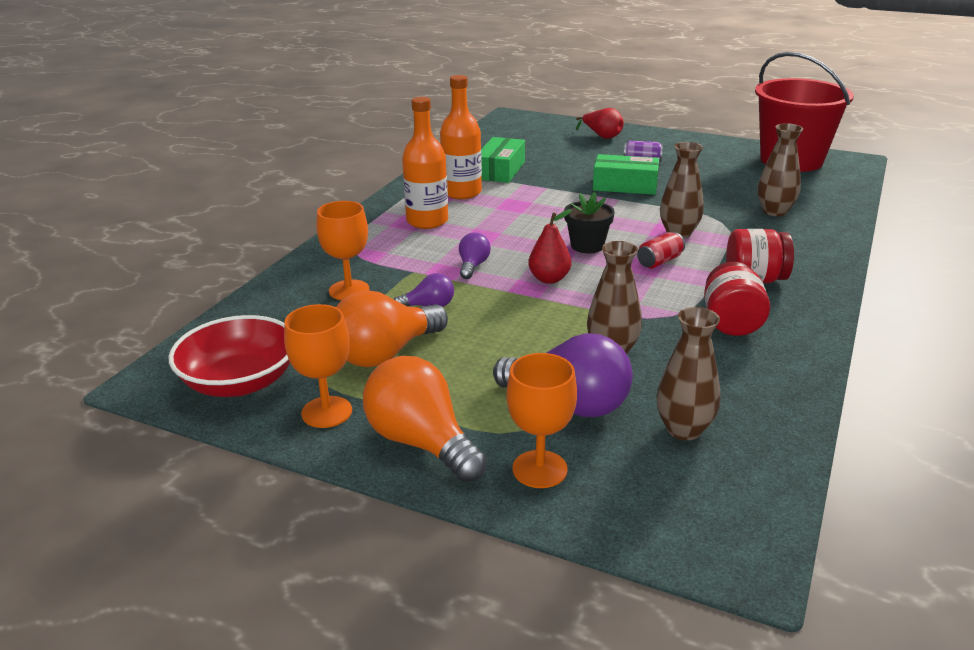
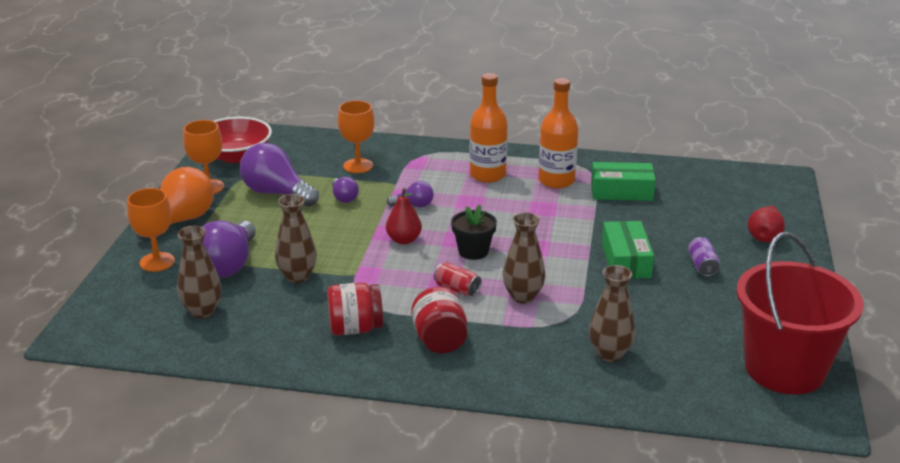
camera: 75 degrees right, 0 degrees up
orange light bulb [336,290,448,367] -> purple light bulb [240,143,319,207]

